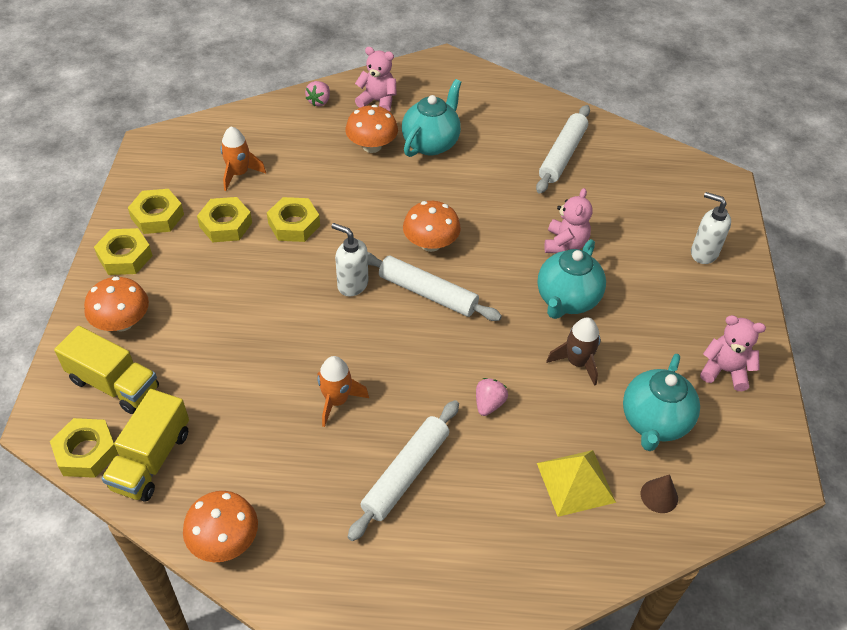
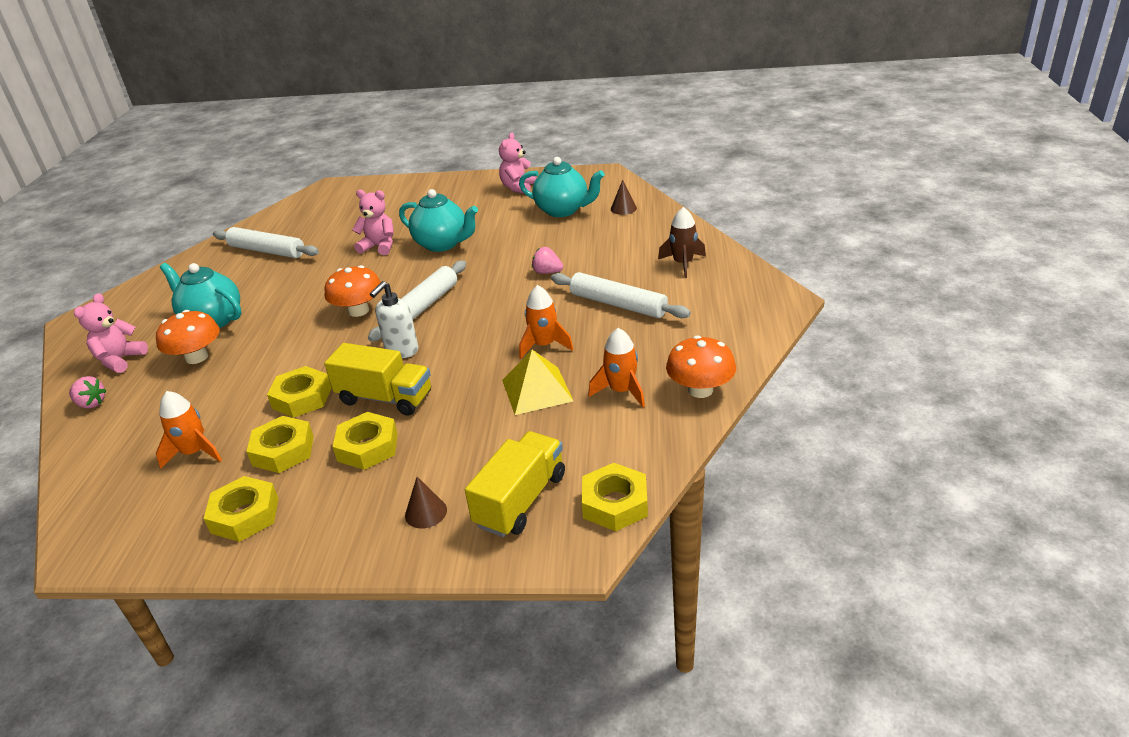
camera: 85 degrees left, 15 degrees down
orange mushroom [84,276,149,332] -> brown cone [405,477,447,529]
yellow nut [94,228,153,275] -> yellow nut moved to [333,412,398,470]
yellow truck [101,389,189,501] -> yellow truck moved to [324,343,431,416]
yellow pyramid [537,450,616,517] -> yellow pyramid moved to [502,350,573,415]
brown rocket [546,317,601,386] -> brown rocket moved to [658,207,706,278]
white soap dispenser [691,192,731,264] -> none
none -> orange rocket [588,328,645,407]

